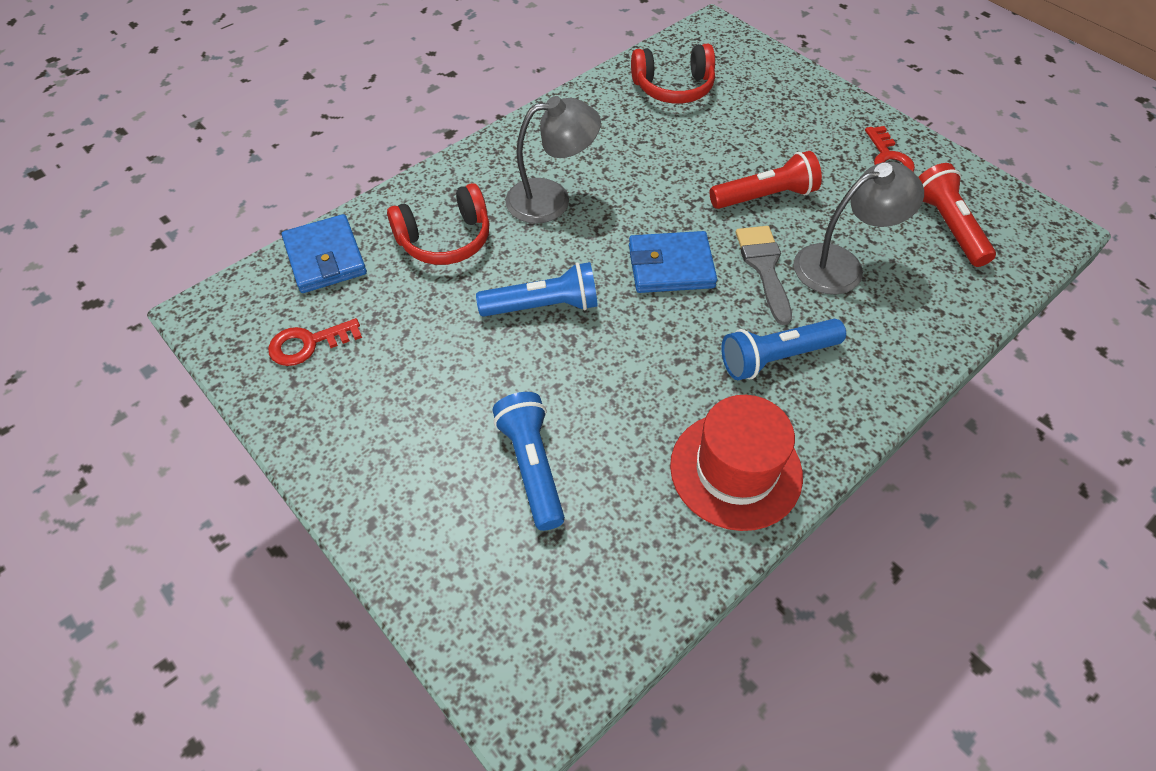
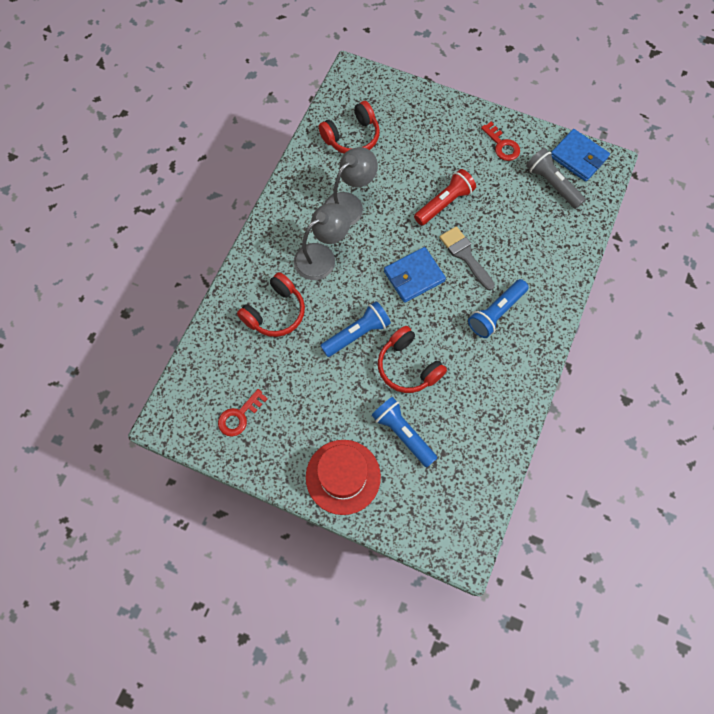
camera: 25 degrees left, 15 degrees up
blue wallet [282,214,367,293] -> blue wallet moved to [551,129,610,182]
red hat [670,395,803,531] -> red hat moved to [306,440,381,515]
grey lamp [794,162,924,295] -> grey lamp moved to [324,147,378,226]
red flashlight [918,163,996,267] -> grey flashlight [526,148,586,209]
none -> red headphones [378,326,447,393]

